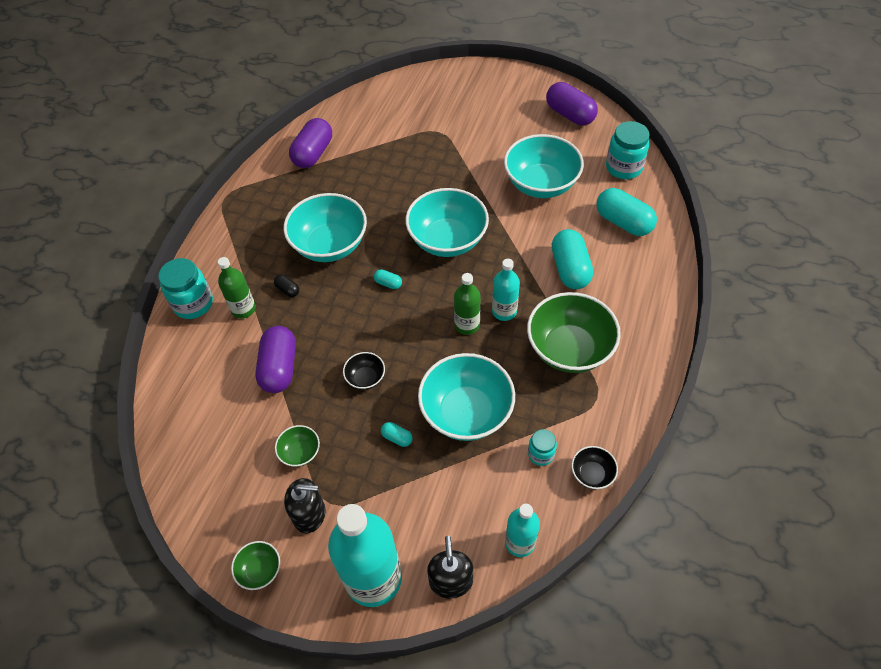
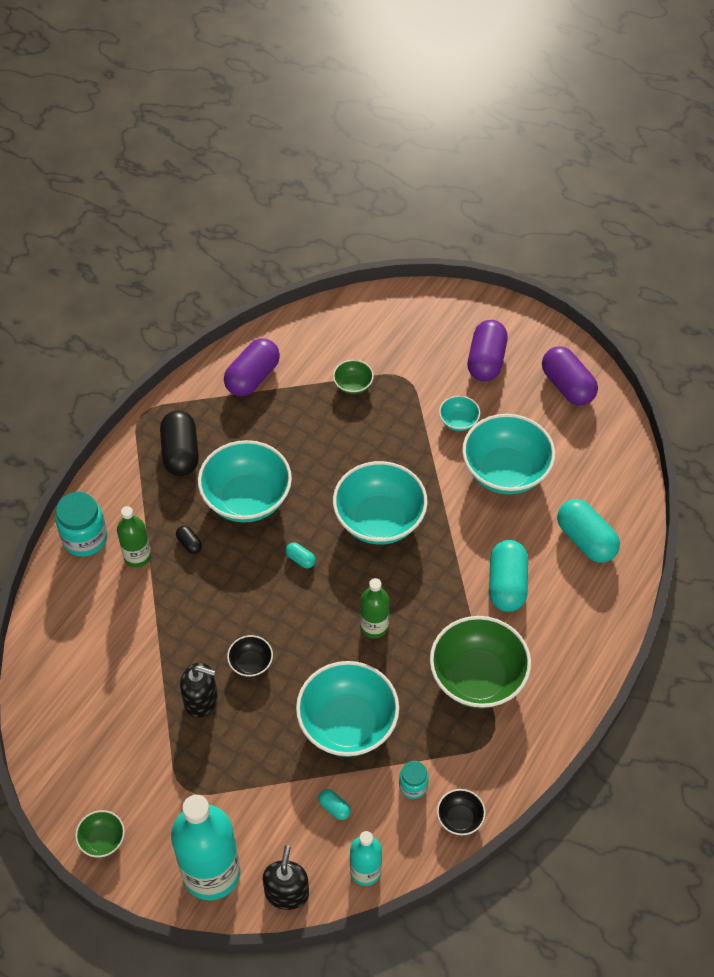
camera: 10 degrees right, 0 degrees up
purple capsule [255,326,296,393] -> purple capsule moved to [468,320,508,382]
green bowl [275,425,320,467] -> green bowl moved to [333,360,374,394]
black soap dispenser [284,478,325,533] -> black soap dispenser moved to [180,662,218,718]
turquoise capsule [381,422,413,447] -> turquoise capsule moved to [318,789,351,820]
turquoise bottle [492,259,520,321] -> none
turquoise jar [606,121,649,179] -> none
none -> black capsule [160,410,199,476]
none -> turquoise bowl [439,396,480,431]

